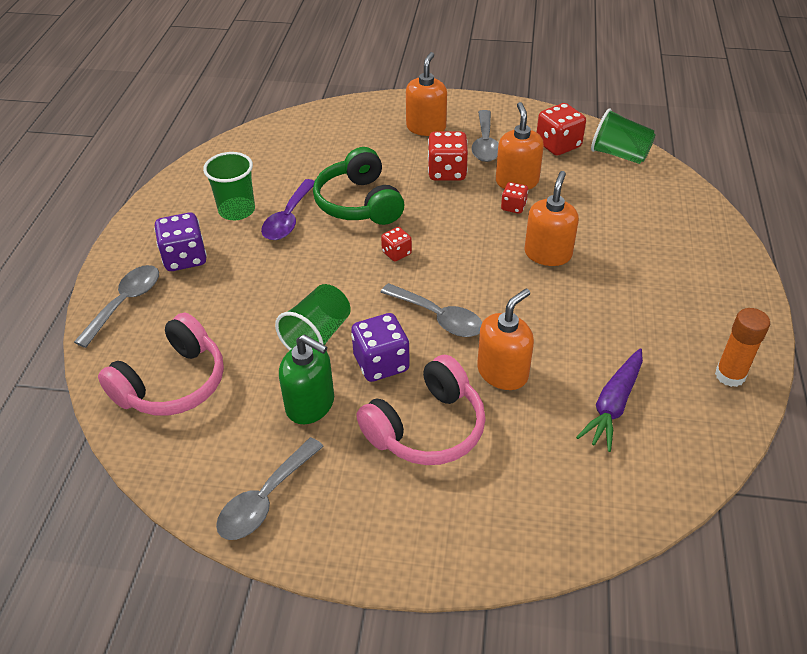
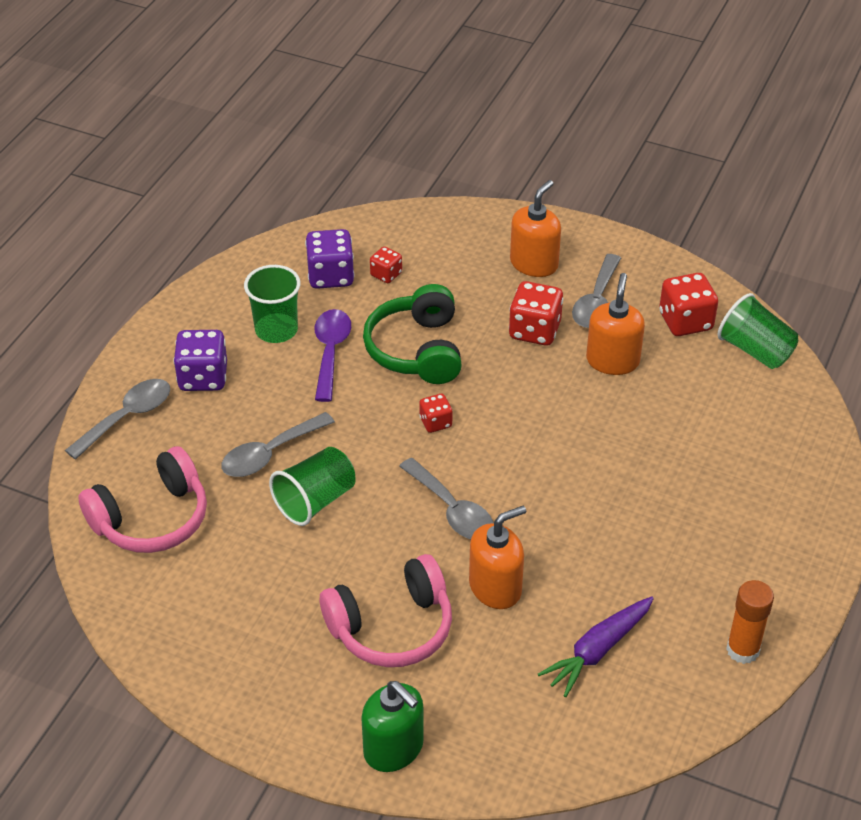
camera: 15 degrees right, 0 degrees up
grey spoon [216,437,324,540] -> grey spoon moved to [221,412,335,477]
purple spoon [261,179,314,240] -> purple spoon turned 150 degrees clockwise [315,309,351,402]
green soap dispenser [279,334,334,424] -> green soap dispenser moved to [361,681,424,772]
purple dice [351,313,410,382] -> purple dice moved to [305,229,354,289]
red dice [501,182,528,214] -> red dice moved to [370,247,402,283]
orange soap dispenser [524,171,579,266] -> none

